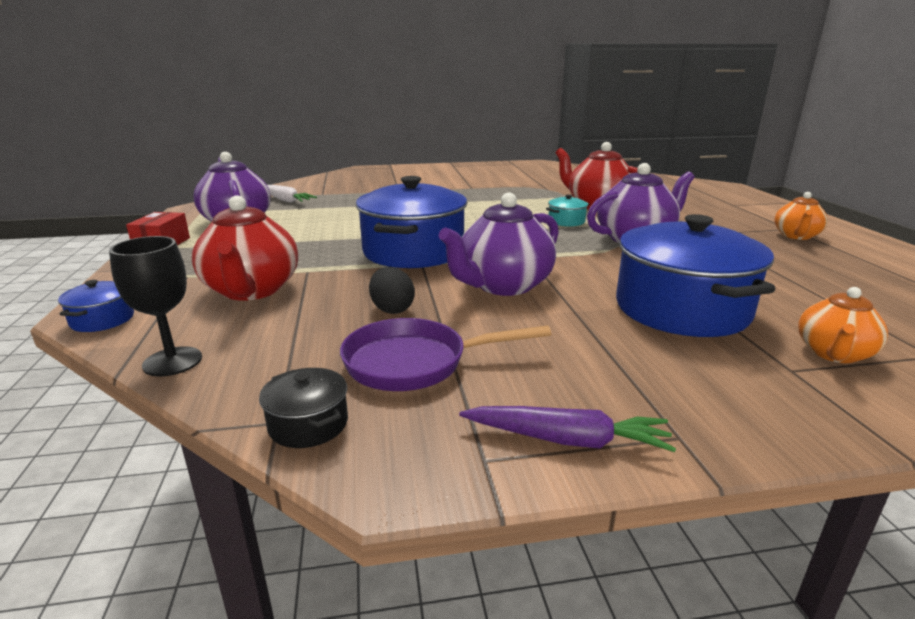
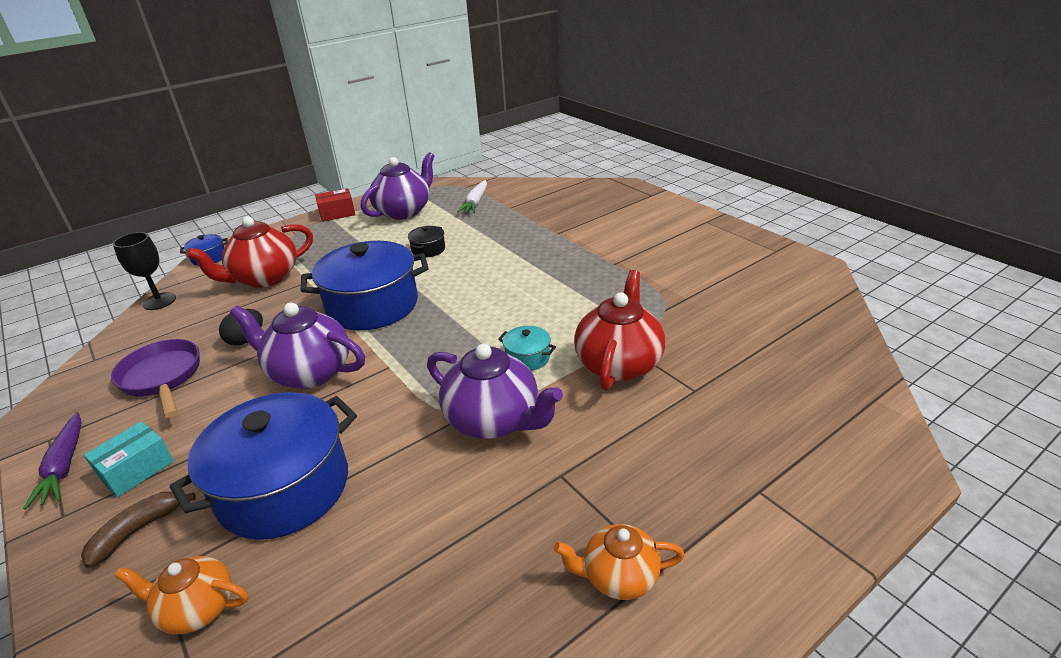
camera: 65 degrees right, 10 degrees up
black pot [259,368,348,448] -> black pot moved to [408,226,445,258]
none -> brown banana [81,491,196,568]
none -> turquoise box [84,421,174,497]

